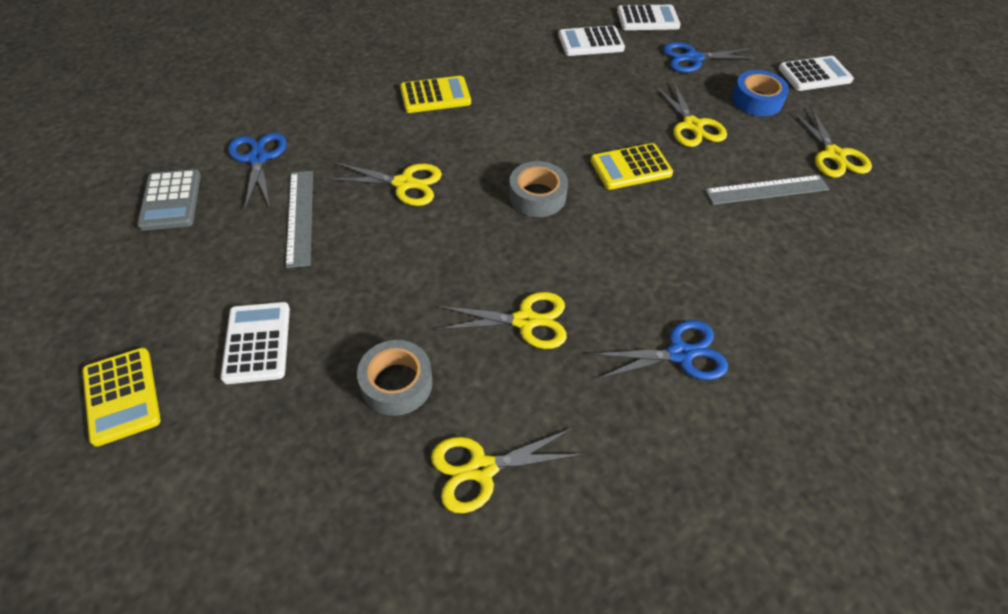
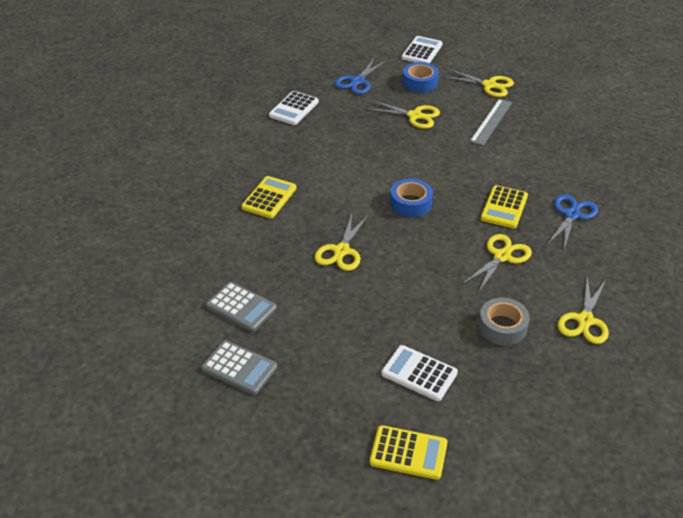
camera: 50 degrees left, 10 degrees down
blue scissors [228,133,287,210] -> grey calculator [206,282,277,332]
grey ruler [286,171,313,268] -> none
yellow scissors [328,162,442,206] -> yellow scissors turned 150 degrees clockwise [315,213,368,271]
grey tape [509,161,568,217] -> blue tape [390,179,433,217]
yellow calculator [591,143,673,190] -> yellow calculator moved to [481,185,528,228]
white calculator [617,5,681,30] -> none

